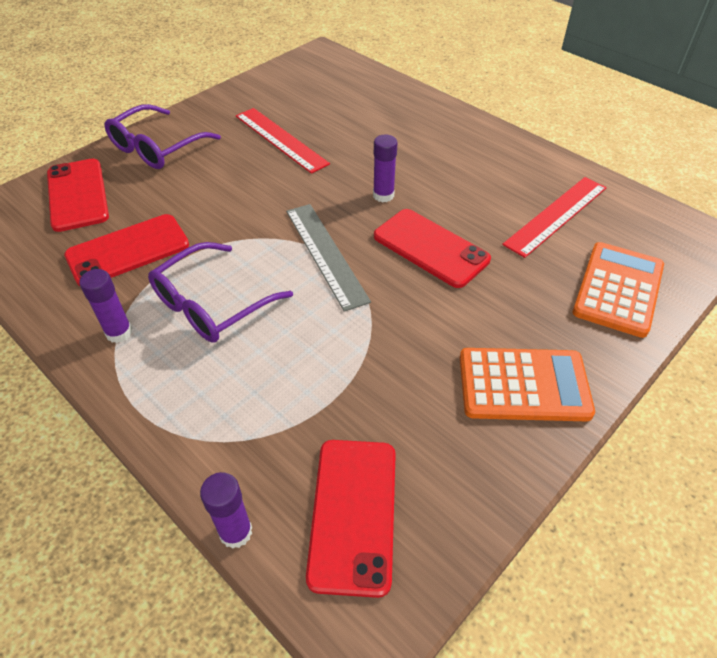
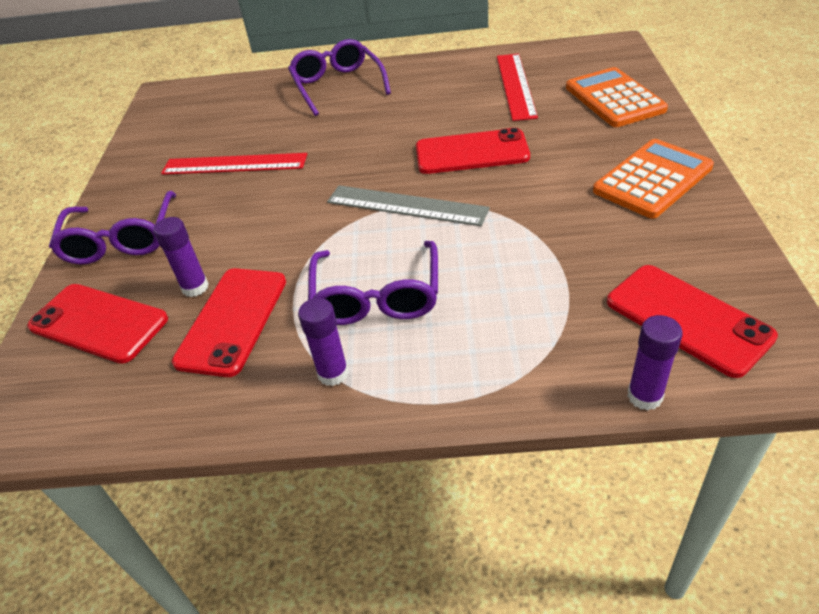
camera: 40 degrees left, 5 degrees down
purple glue stick [373,135,398,203] -> purple glue stick moved to [153,217,209,297]
none -> purple glasses [288,39,391,116]

